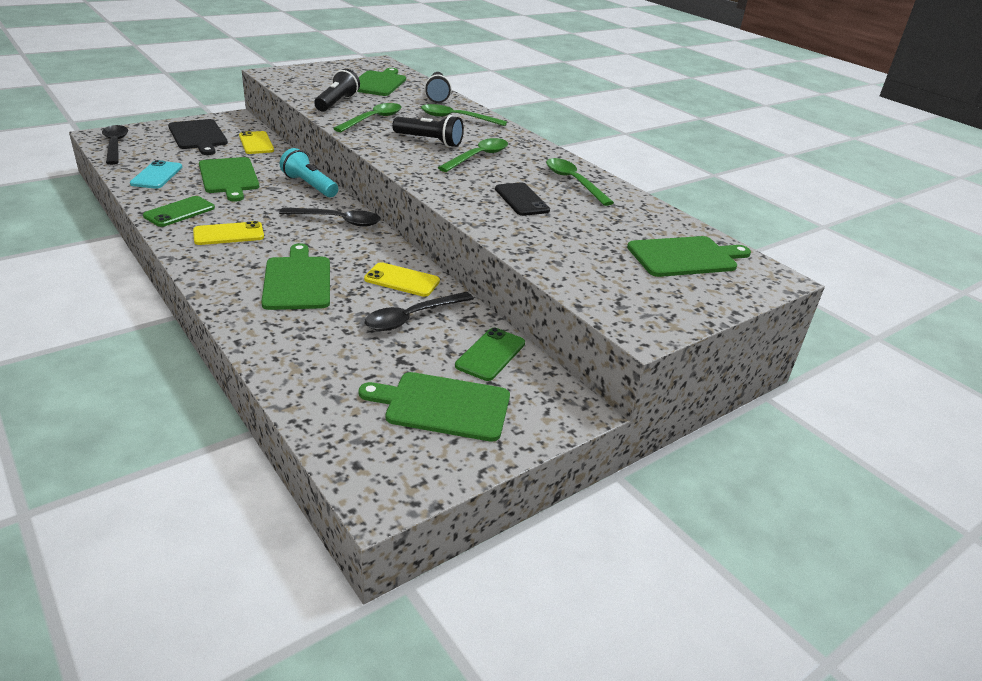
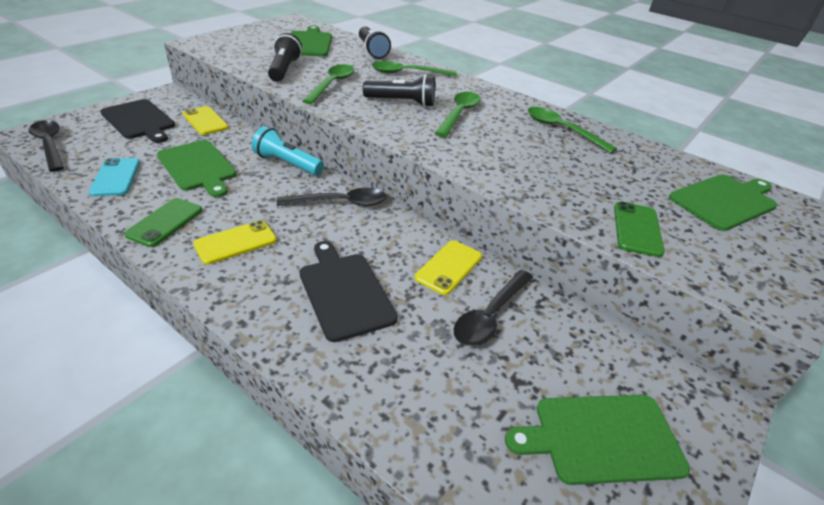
camera: 15 degrees left, 5 degrees up
green cutting board [261,243,330,310] -> black cutting board [299,241,398,342]
yellow phone [364,262,440,297] -> yellow phone turned 60 degrees counterclockwise [415,240,482,295]
green phone [455,328,525,381] -> green phone moved to [614,201,665,257]
black phone [495,182,550,216] -> none

